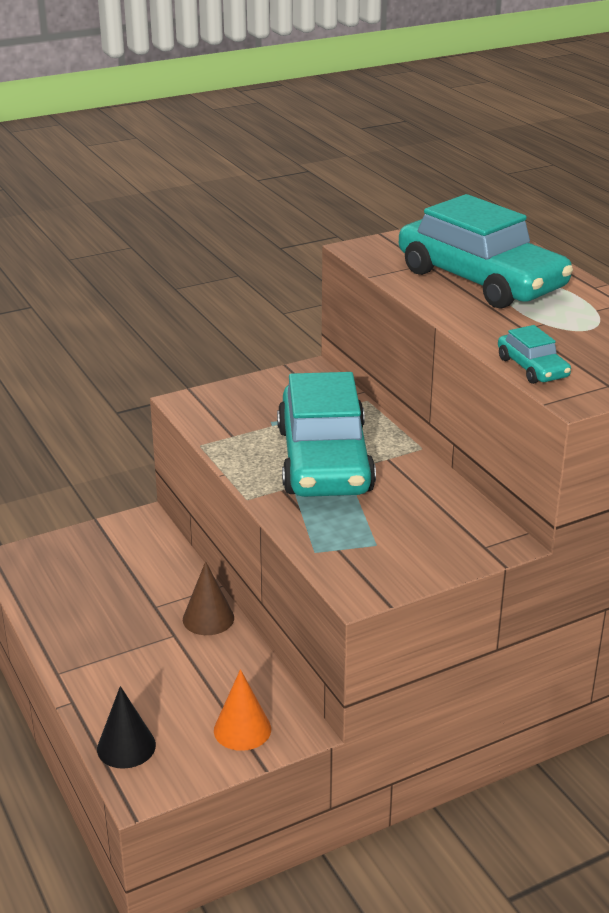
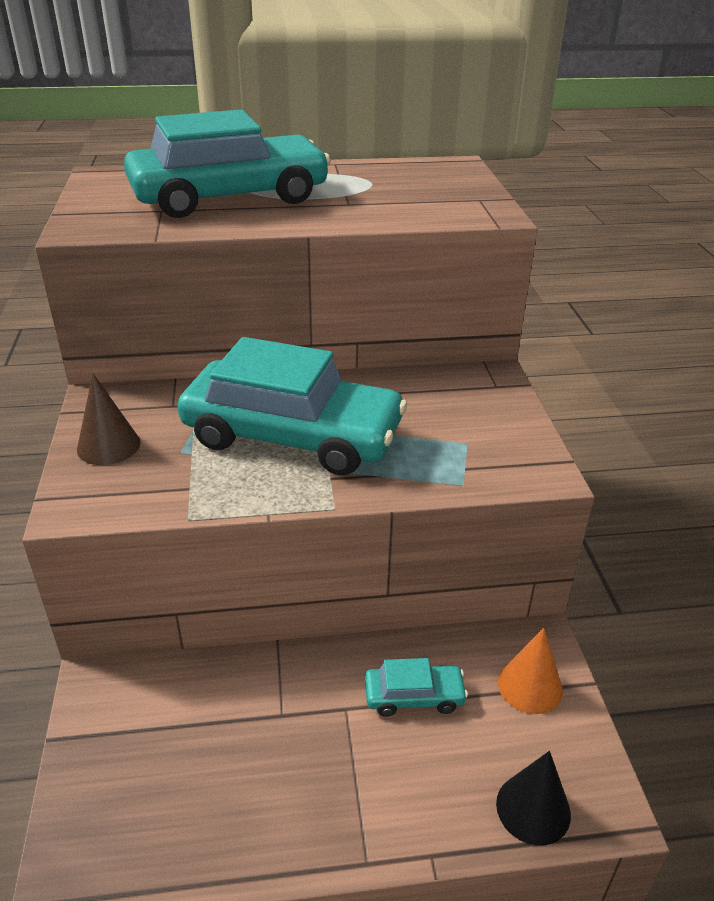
camera: 70 degrees left, 5 degrees up
brown cone [183,561,234,635] -> brown cone moved to [77,373,141,465]
turquoise car [498,325,571,384] -> turquoise car moved to [365,658,468,717]

